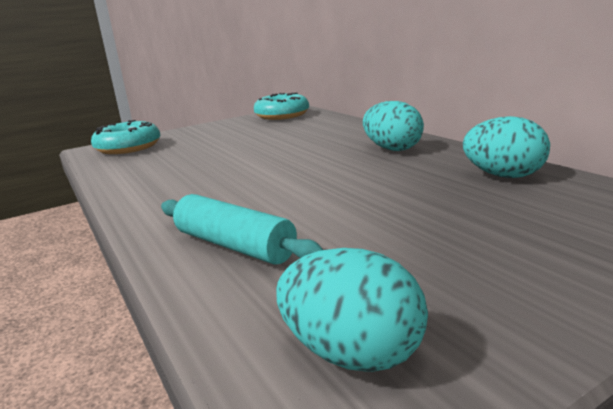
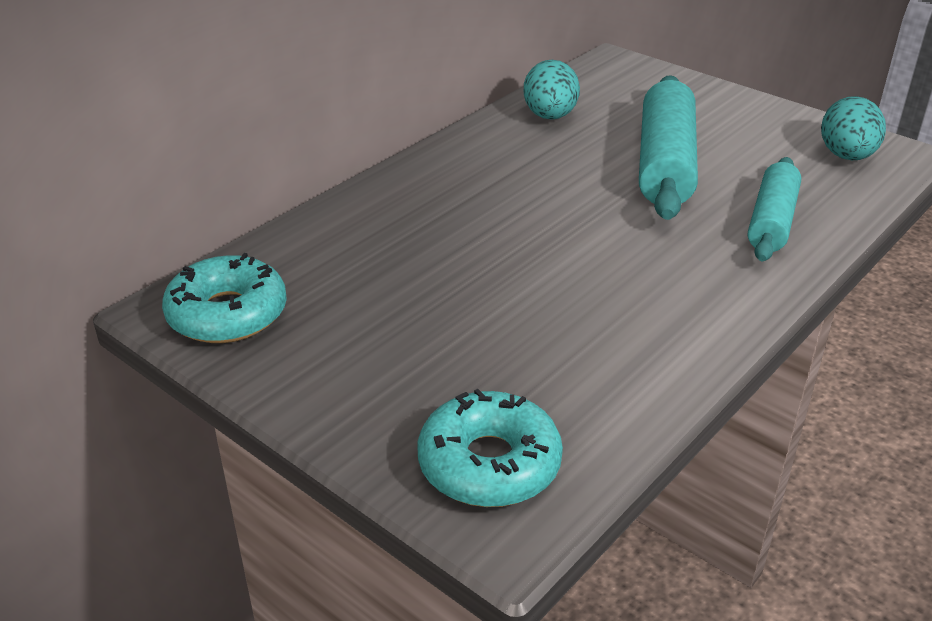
camera: 110 degrees left, 15 degrees up
turquoise egg [363,101,424,151] -> none
none -> turquoise rolling pin [639,75,698,220]

